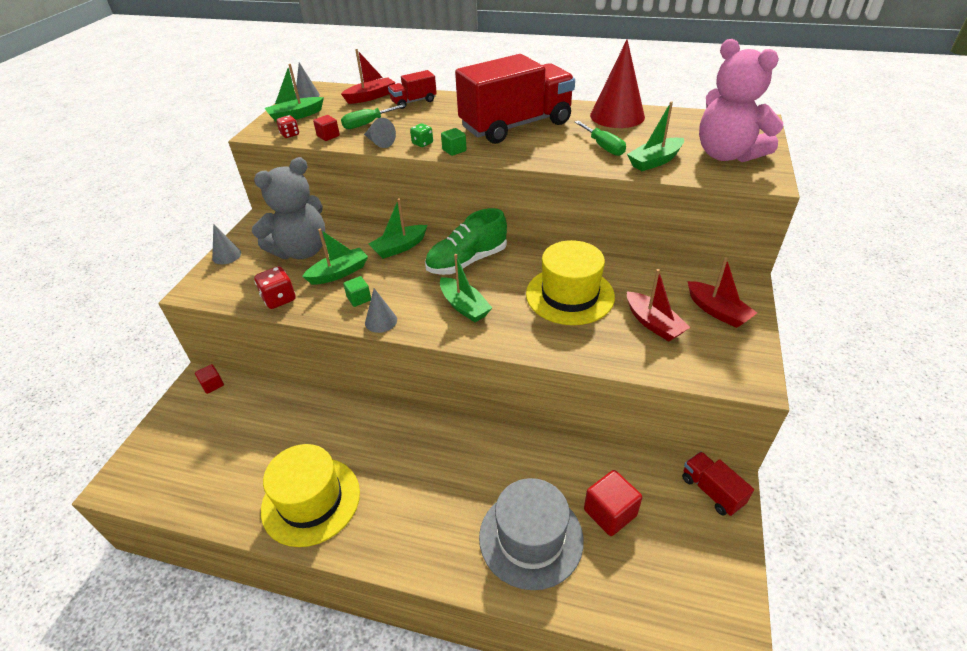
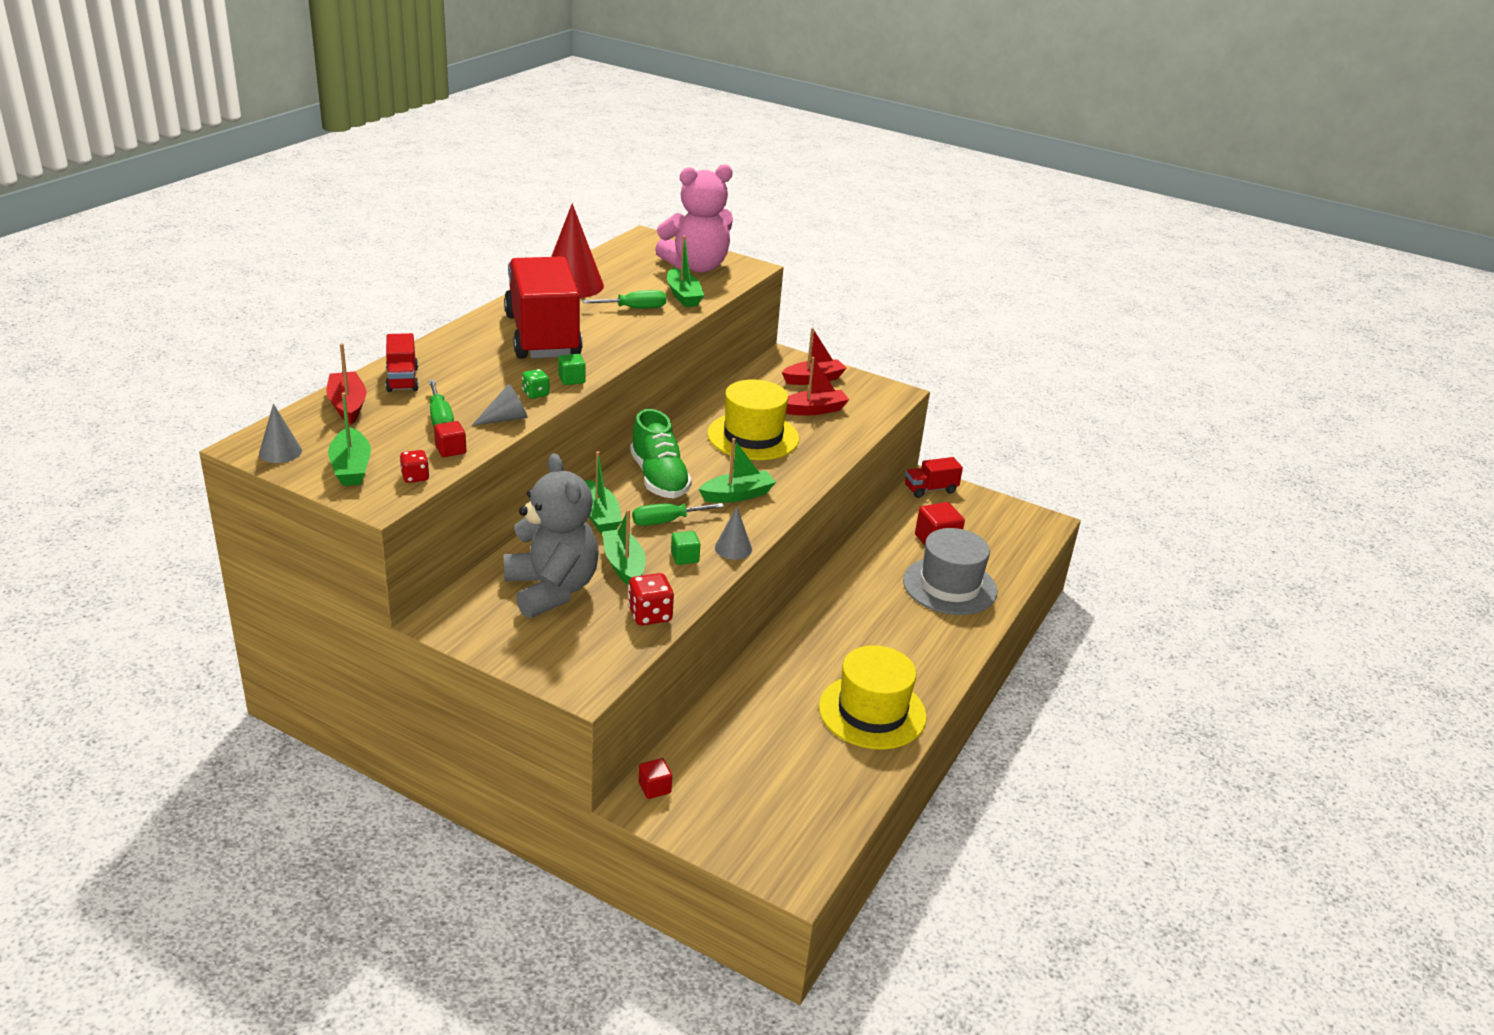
camera: 80 degrees left, 10 degrees down
grey cone [212,224,241,264] -> none
none -> green screwdriver [632,503,724,526]

